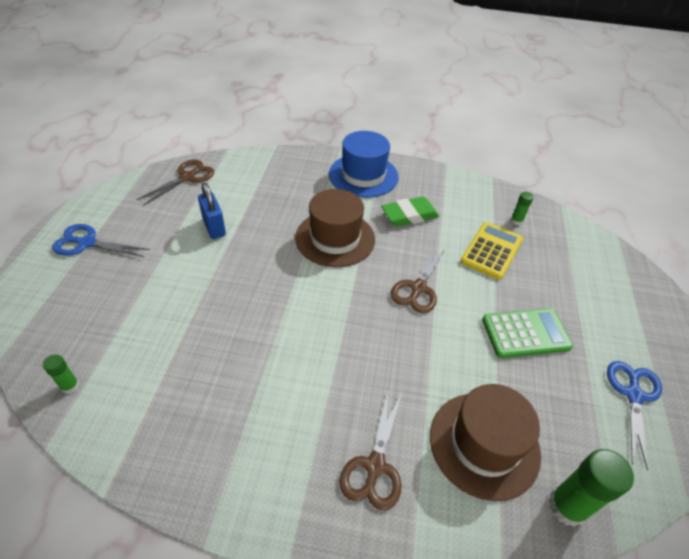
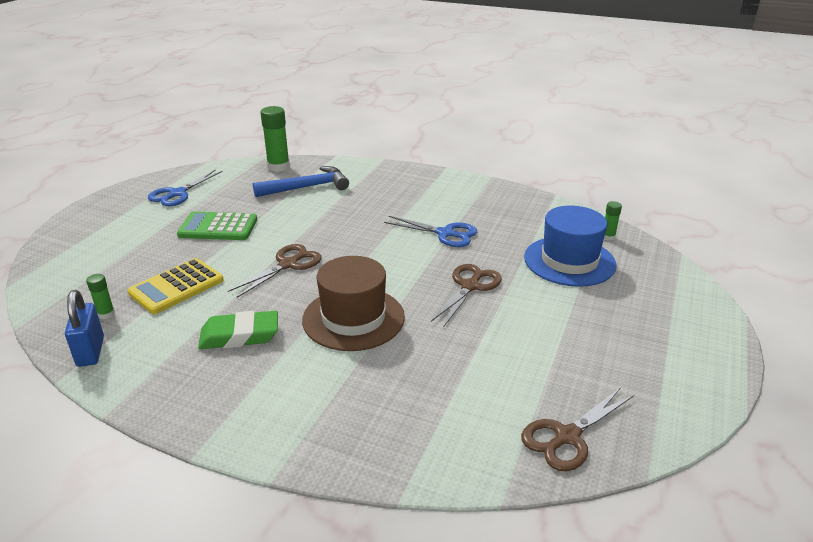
camera: 165 degrees left, 15 degrees down
blue scissors [52,224,150,257] -> blue scissors moved to [384,216,477,247]
blue padlock [198,183,226,239] -> blue padlock moved to [65,290,104,367]
blue hat [329,131,398,198] -> blue hat moved to [524,205,617,287]
brown scissors [339,392,402,510] -> brown scissors moved to [431,264,502,326]
brown hat [430,384,541,501] -> blue hammer [253,166,349,197]

